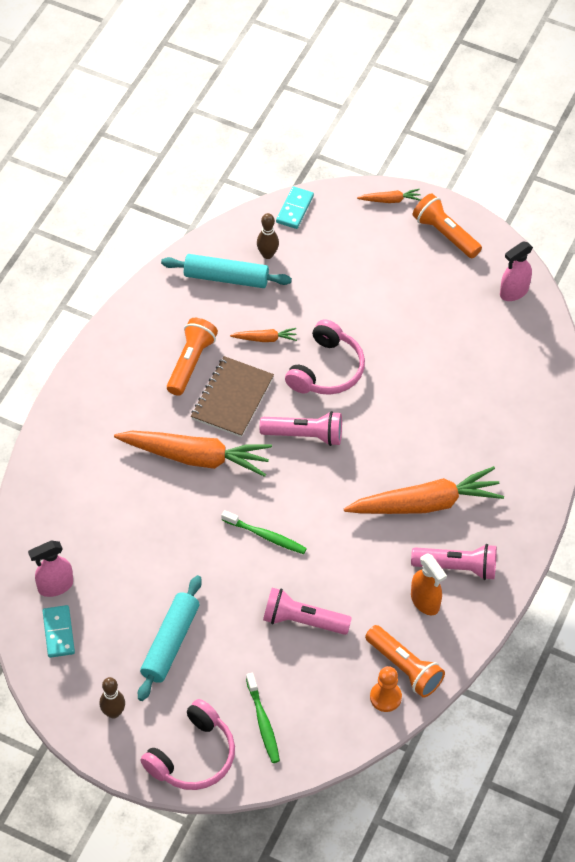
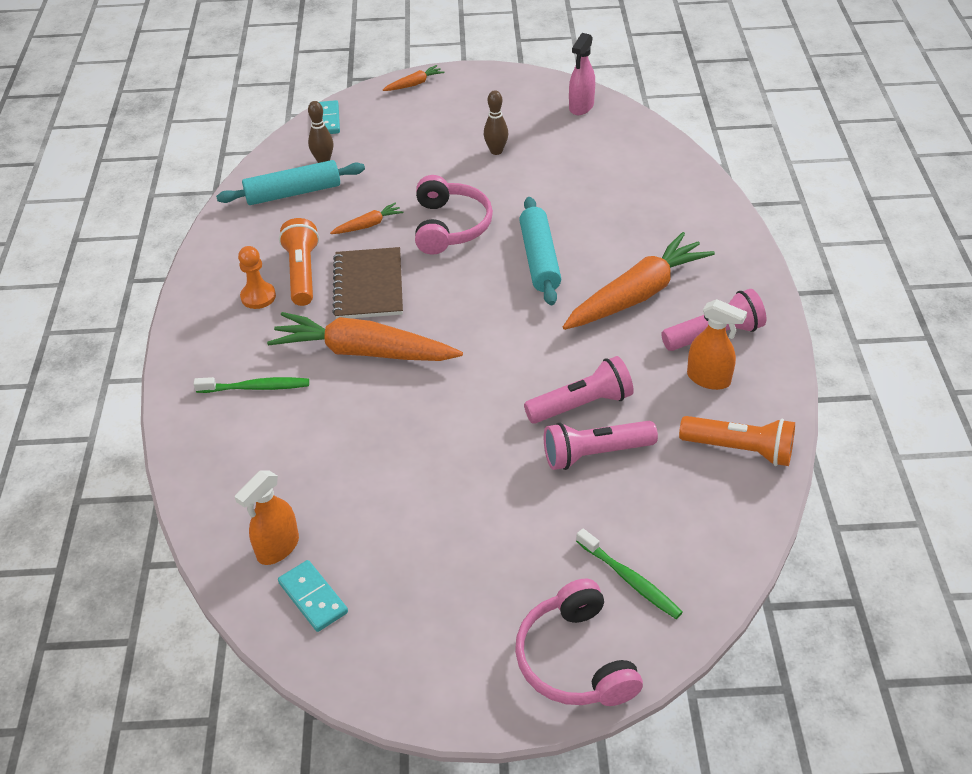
camera: 25 degrees left, 10 degrees down
pink spray bottle [28,540,73,597] -> orange spray bottle [235,470,299,565]
brown bowling pin [99,677,125,719] -> brown bowling pin moved to [484,90,508,155]
orange carrot [114,431,272,477] -> orange carrot turned 150 degrees counterclockwise [267,312,463,361]
turquoise rolling pin [138,575,202,701] -> turquoise rolling pin moved to [519,197,561,305]
pink headphones [140,699,235,790] -> pink headphones turned 150 degrees clockwise [515,579,643,706]
green toothbrush [221,510,307,554] -> green toothbrush moved to [193,377,309,393]
pink flashlight [260,411,342,446] -> pink flashlight moved to [524,356,634,424]
orange pawn [370,666,402,712] -> orange pawn moved to [238,246,276,309]
orange flashlight [412,193,482,258] -> none

